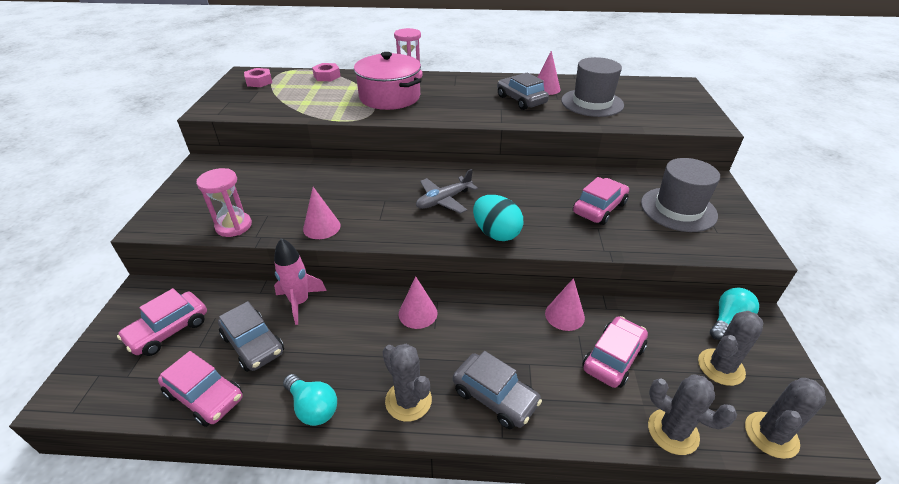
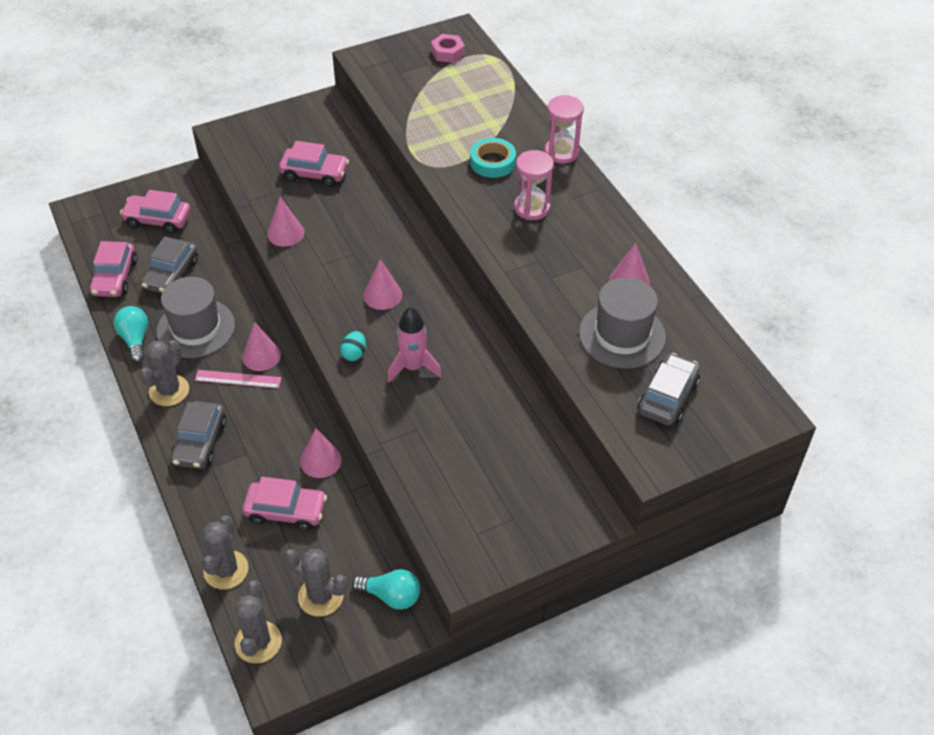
camera: 60 degrees right, 10 degrees up
pink hourglass [196,168,252,237] -> pink hourglass moved to [514,150,554,220]
pink rocket [274,238,327,325] -> pink rocket moved to [387,307,442,382]
turquoise light bulb [283,374,337,426] -> turquoise light bulb turned 150 degrees clockwise [114,306,148,363]
pink nut [312,63,341,81] -> none
pink pot [354,52,421,110] -> turquoise tape [470,138,516,178]
grey plane [416,169,478,214] -> pink cone [364,259,402,310]
turquoise egg [473,195,524,241] -> turquoise egg [340,331,366,361], size x0.55
grey car [497,72,549,110] -> grey car moved to [637,353,700,426]
pink car [573,177,629,225] -> pink car moved to [279,141,349,187]
grey hat [641,158,720,232] -> grey hat moved to [156,277,235,358]
grey cactus [745,378,826,459] -> grey cactus turned 75 degrees clockwise [234,581,282,664]
none -> pink ruler [195,370,281,388]

